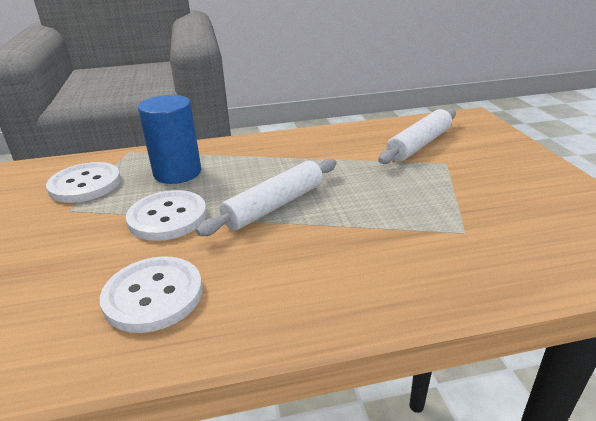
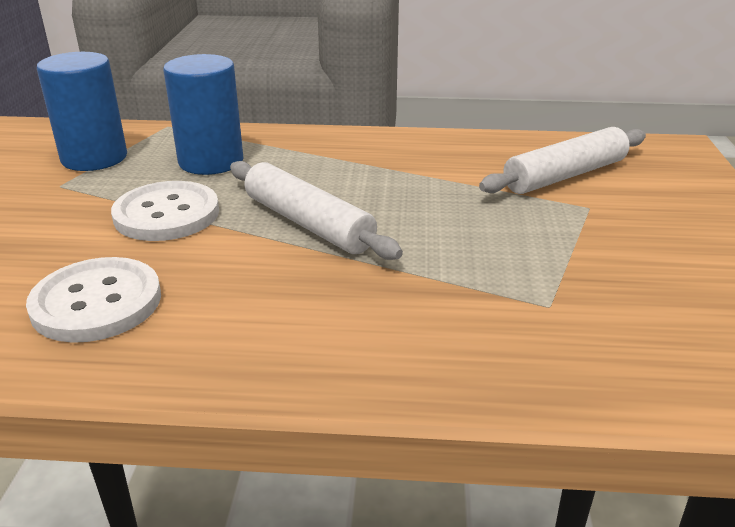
camera: 15 degrees right, 0 degrees up
white button [46,162,121,203] -> blue cylinder [37,52,127,171]
white rolling pin [196,159,336,236] -> white rolling pin turned 75 degrees clockwise [230,161,403,260]

